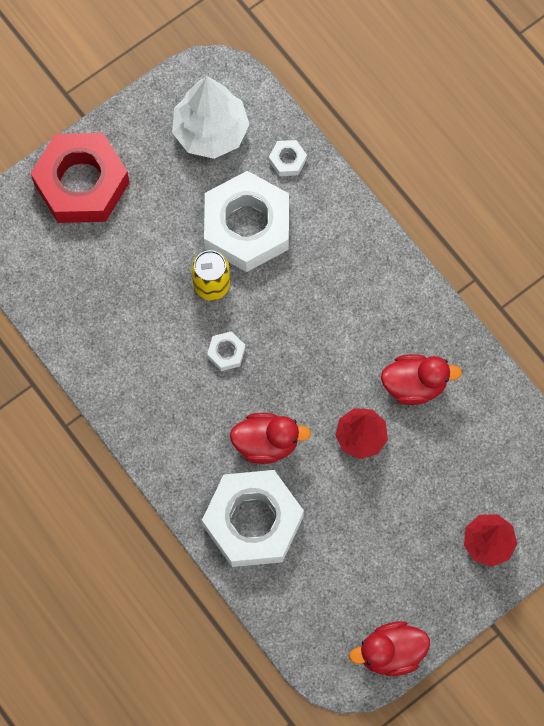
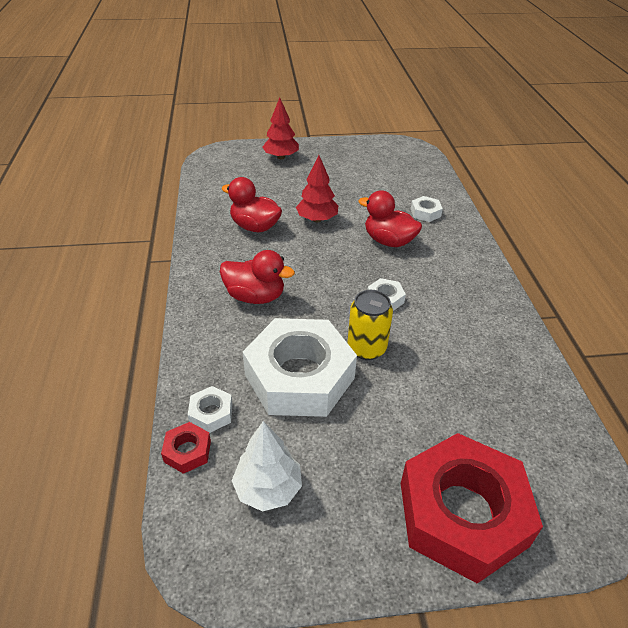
camera: 150 degrees left, 30 degrees down
white tree [172,76,250,159] -> white tree [232,421,302,511], size x0.65
white nut [202,470,304,567] -> white nut [411,196,443,222], size x0.40
red duck [349,621,430,676] -> red duck moved to [220,250,295,304]
none -> red nut [161,422,211,474]

